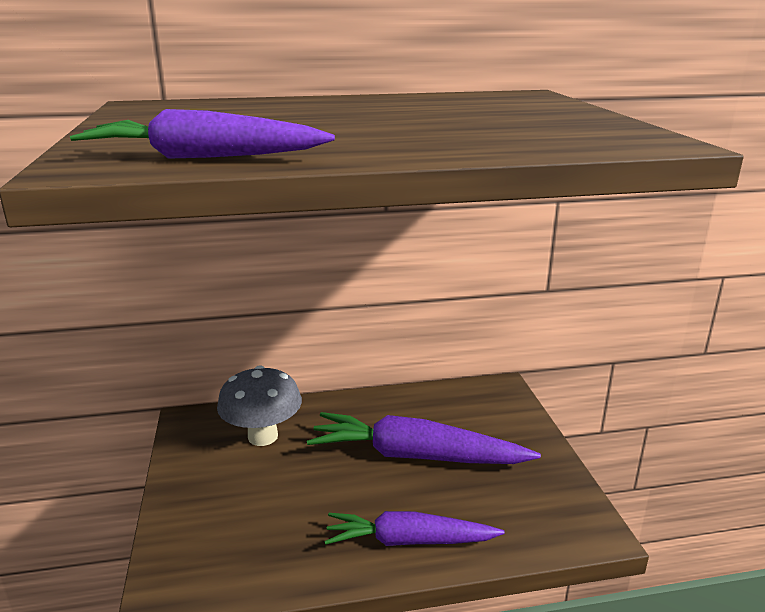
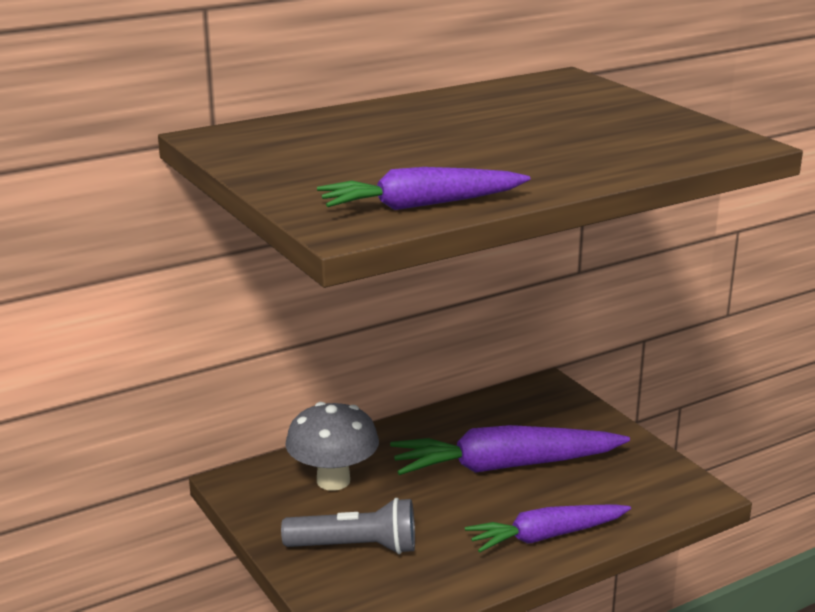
camera: 20 degrees left, 0 degrees up
none -> grey flashlight [281,498,415,554]

